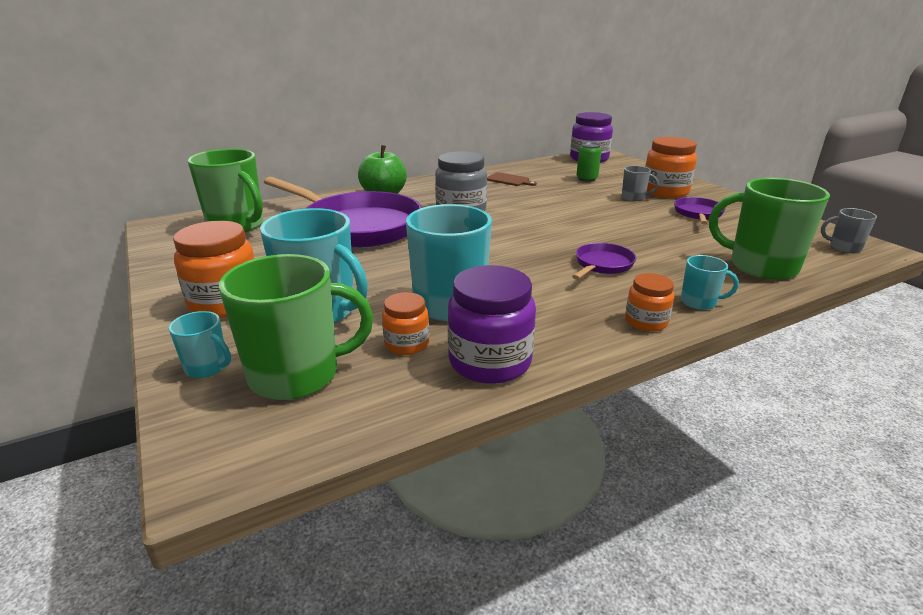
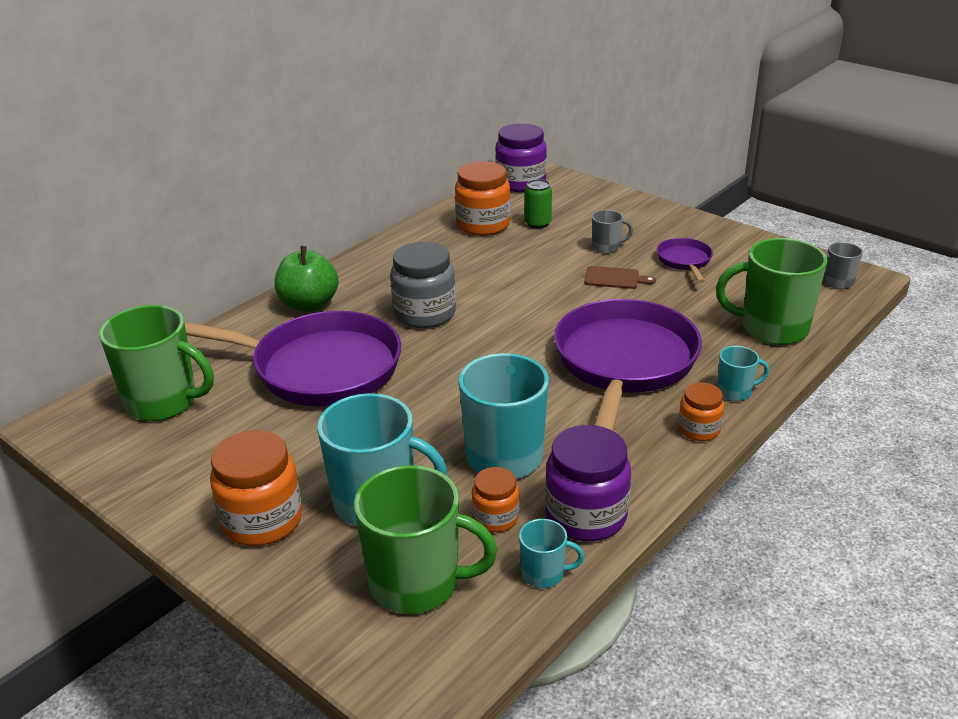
camera: 20 degrees left, 5 degrees up
turquoise mug [169,311,231,378] -> turquoise mug moved to [519,519,584,588]
green mug [219,254,373,400] -> green mug turned 45 degrees clockwise [354,465,497,614]
brown cutting board [487,172,537,186] -> brown cutting board moved to [584,266,656,289]
purple pan [572,243,636,280] -> purple pan [554,299,702,431], size x2.27
orange jar [645,137,697,198] -> orange jar moved to [455,161,511,236]

